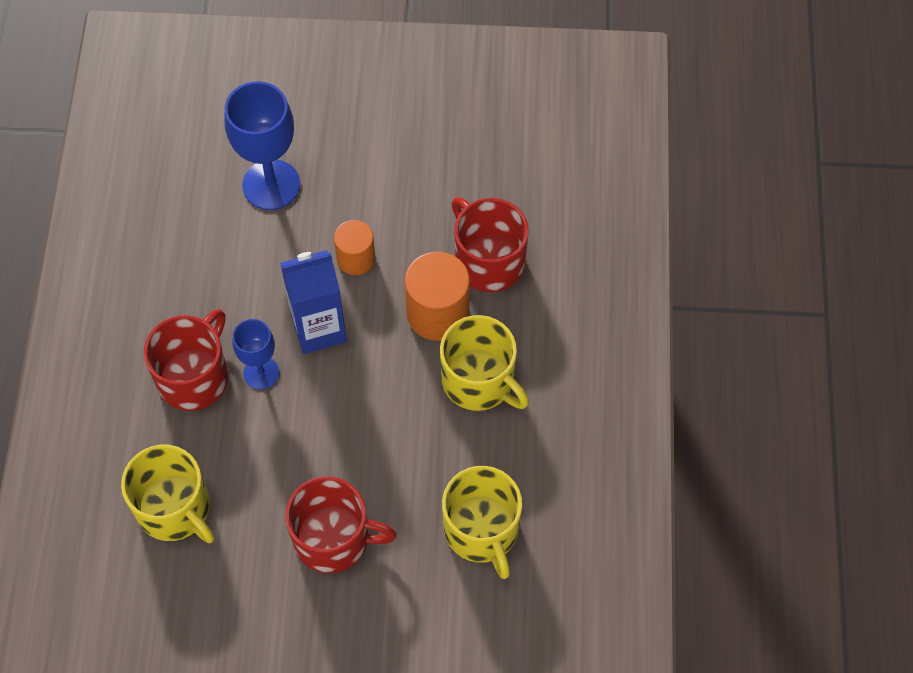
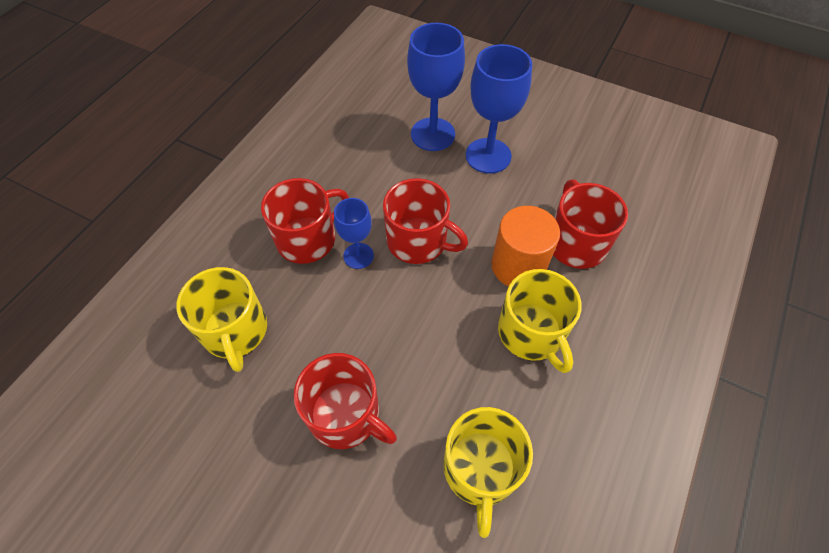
camera: 25 degrees right, 5 degrees down
blue carton [280,250,347,354] -> red mug [383,178,468,264]
orange cylinder [334,220,375,275] -> none
none -> blue goblet [466,44,532,173]

